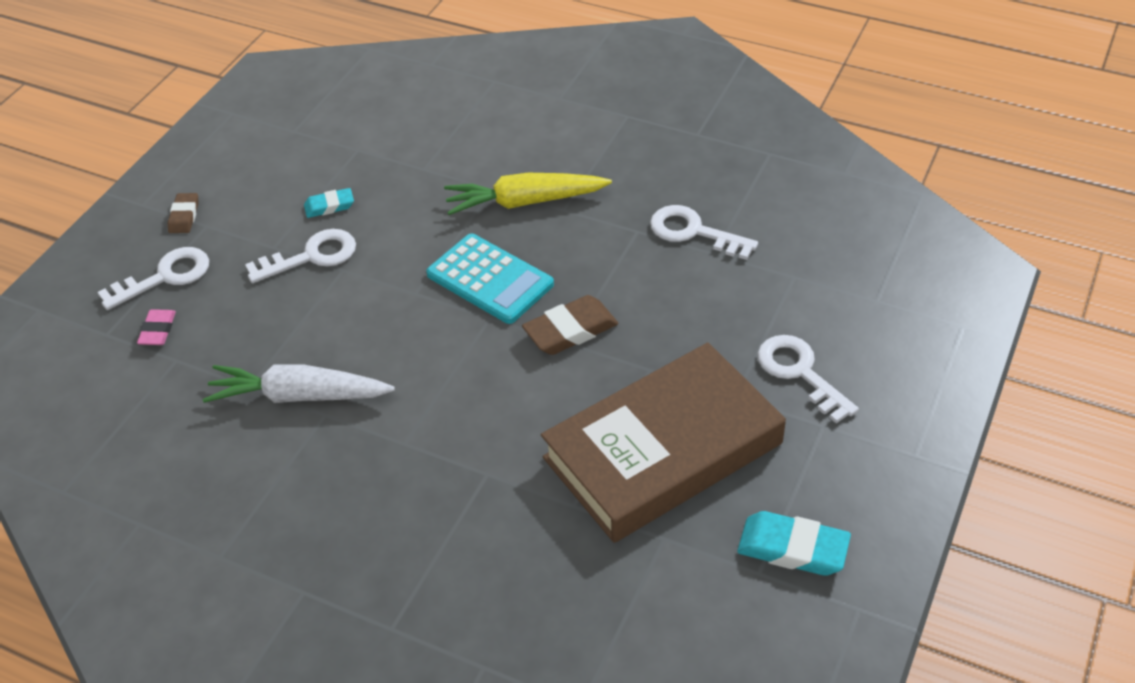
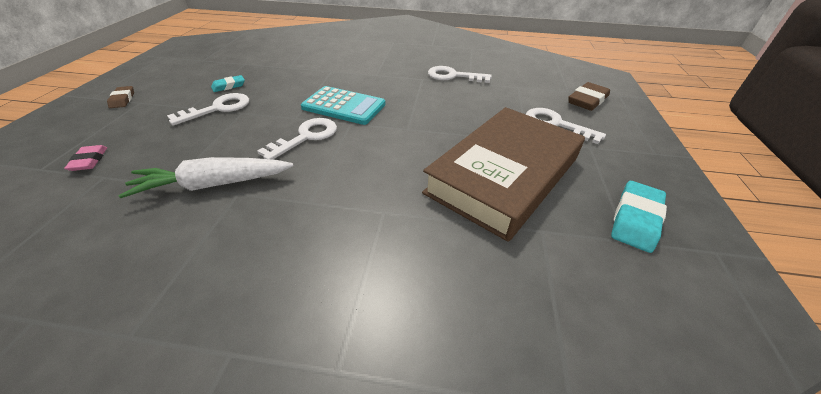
camera: 20 degrees left, 5 degrees down
white key [98,247,209,310] -> white key moved to [257,118,337,160]
yellow carrot [444,173,612,215] -> none
brown eraser [522,295,618,355] -> brown eraser moved to [568,82,610,111]
turquoise eraser [737,511,851,576] -> turquoise eraser turned 60 degrees counterclockwise [611,181,667,253]

